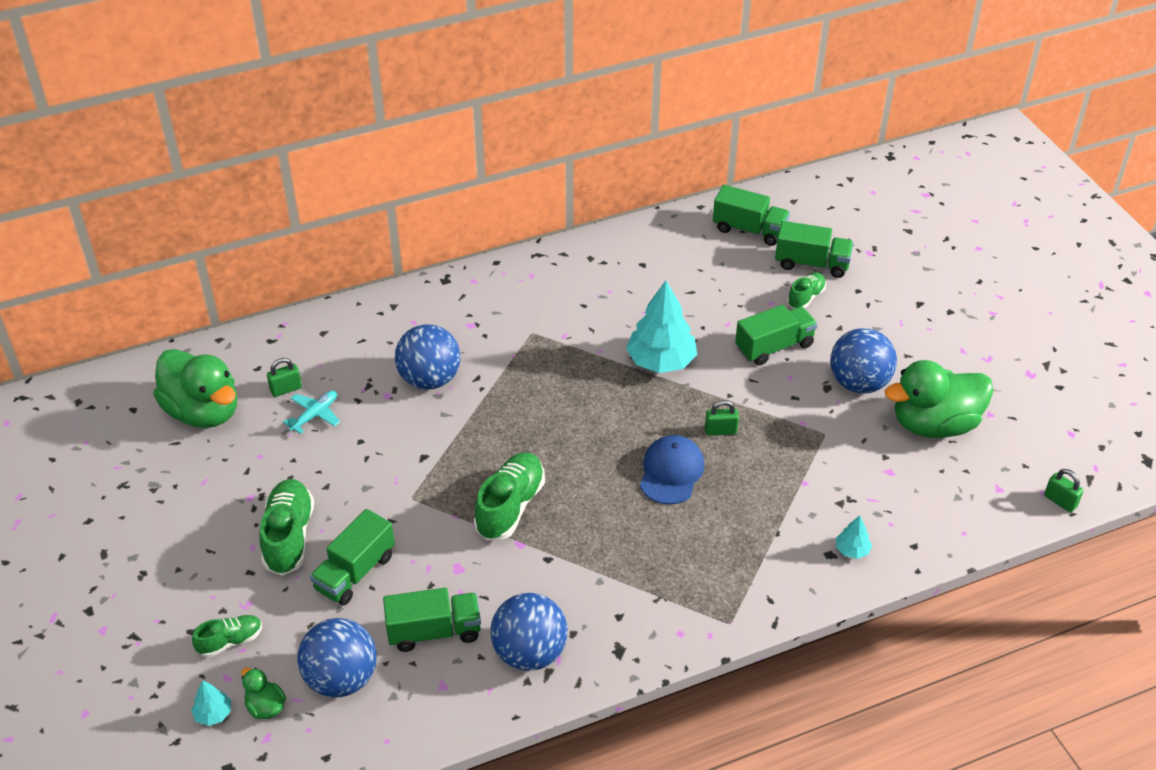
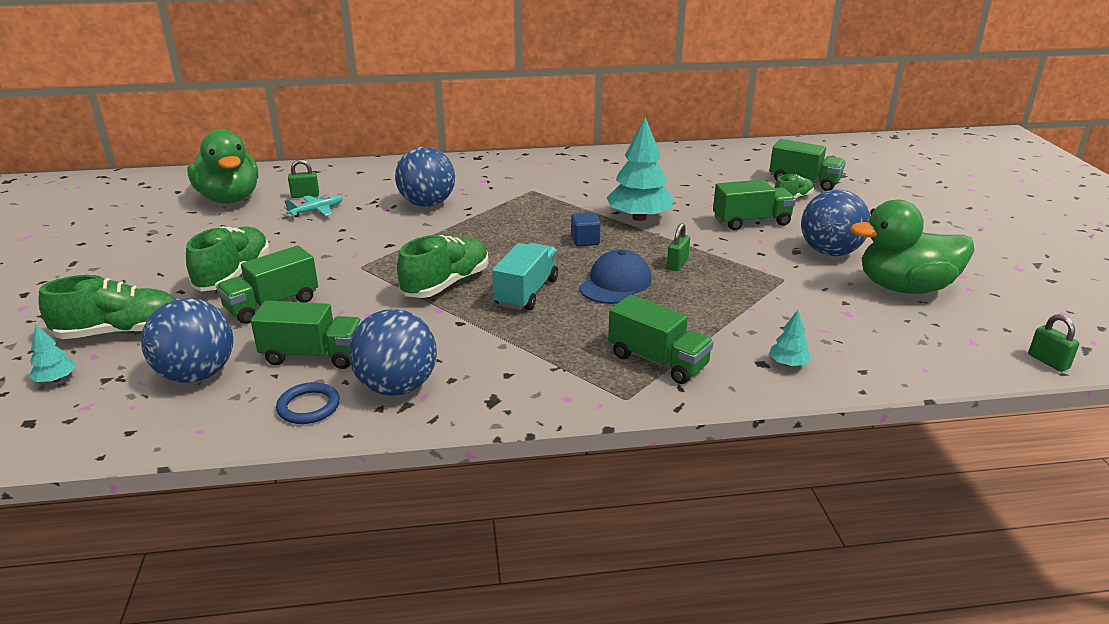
camera: 15 degrees right, 15 degrees down
green shoe [192,615,262,657] -> green shoe [39,275,176,339], size x1.75
green duck [241,668,286,719] -> none
green padlock [705,400,739,436] -> green padlock turned 75 degrees counterclockwise [667,223,690,271]
green truck [713,185,790,246] -> green truck moved to [608,295,714,384]
none -> blue ring [276,382,340,424]
none -> turquoise truck [492,243,558,310]
none -> blue cube [571,212,601,246]

